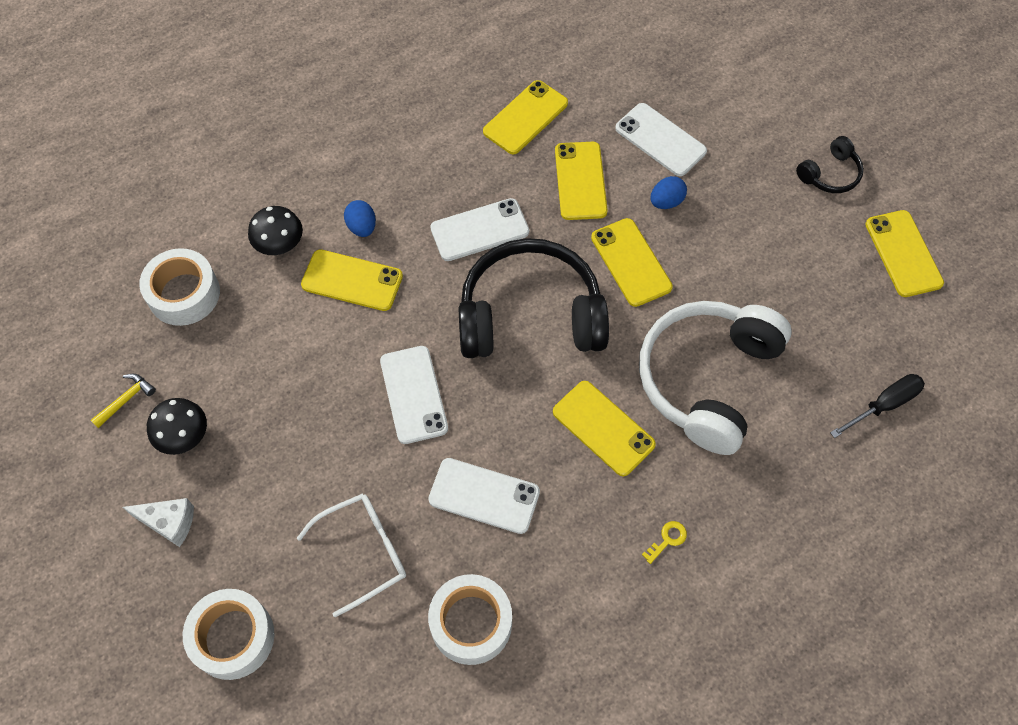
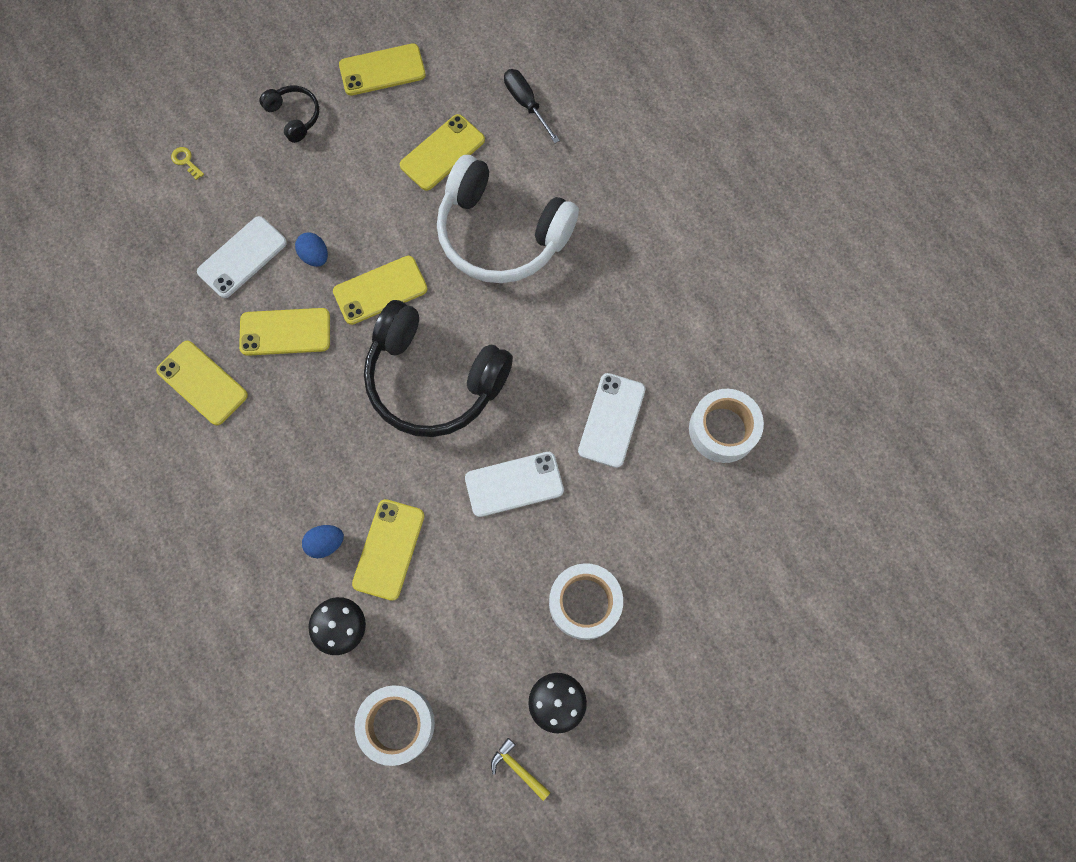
camera: 90 degrees left, 10 degrees up
white cheese [123,498,194,547] -> none
white tape [183,589,275,680] -> white tape moved to [549,563,623,640]
white glasses [297,493,406,617] -> none
white phone [430,198,529,261] -> none
black headphones [459,238,609,358] -> black headphones turned 60 degrees counterclockwise [364,300,513,437]
yellow phone [553,381,656,476] -> yellow phone moved to [400,114,485,191]
yellow key [642,521,687,564] -> yellow key moved to [171,147,204,180]

